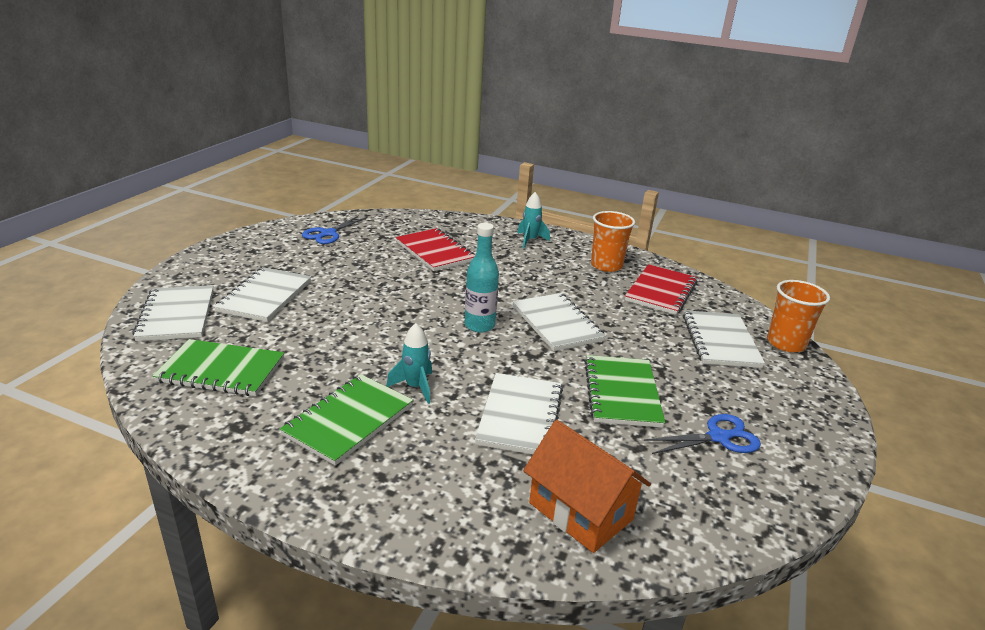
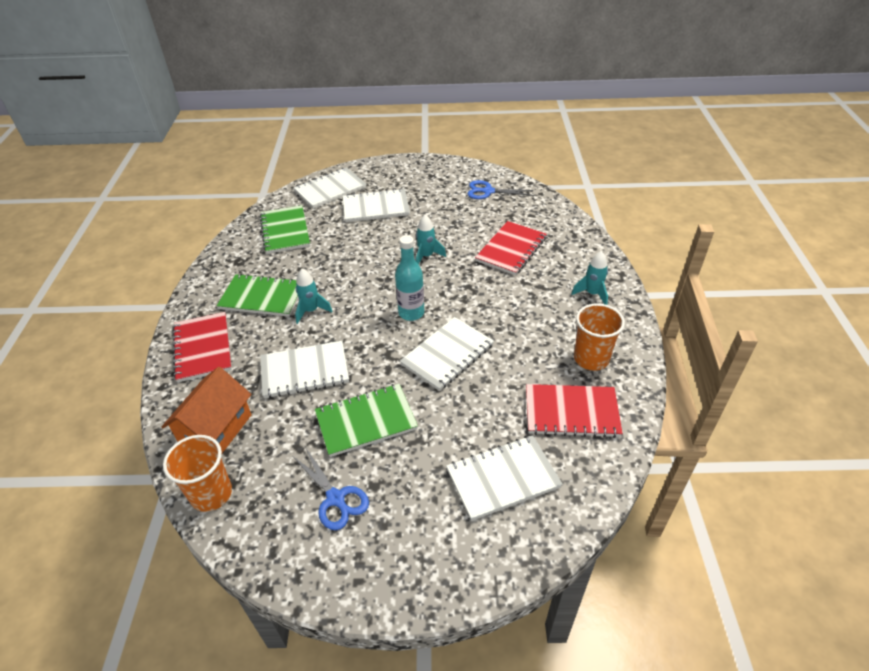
camera: 70 degrees right, 15 degrees up
orange cup [767,280,830,352] -> orange cup moved to [163,435,232,512]
none -> red notebook [173,312,232,382]
none -> turquoise rocket [416,215,446,264]

